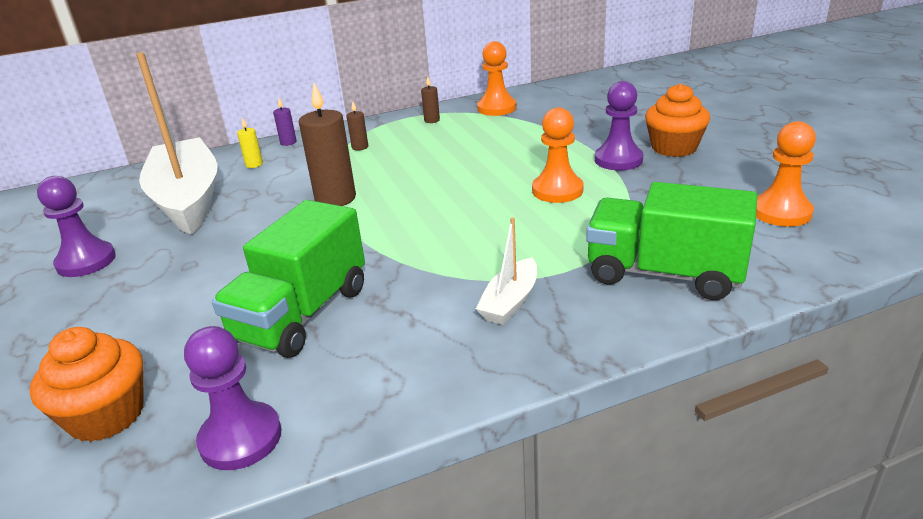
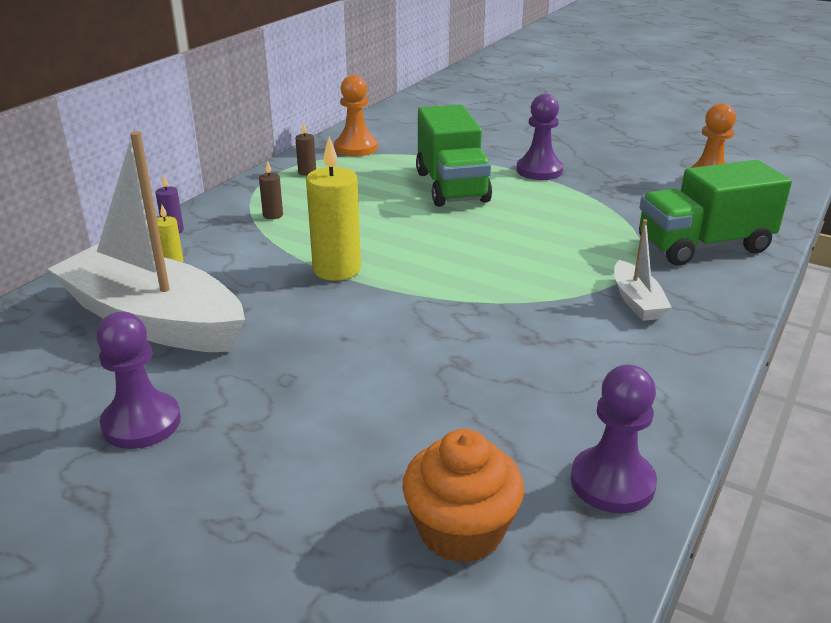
camera: 40 degrees left, 0 degrees up
green truck [212,200,365,358] -> green truck moved to [416,105,492,207]
brown candle [299,83,356,206] -> yellow candle [306,136,361,281]
orange pawn [532,107,584,203] -> none
orange cupcake [645,83,710,157] -> none

